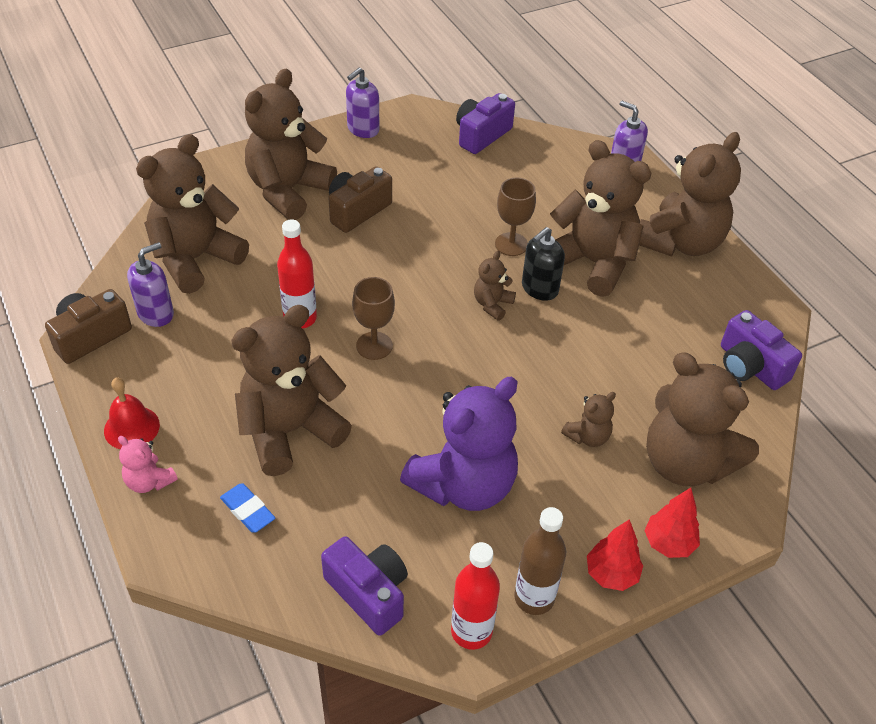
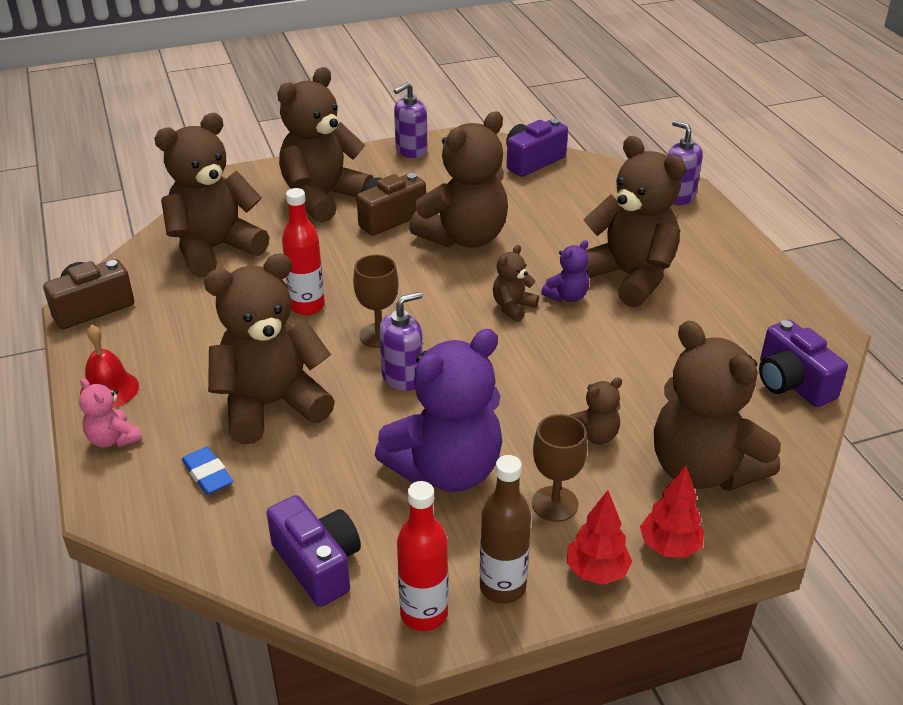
camera: 10 degrees right, 10 degrees down
purple soap dispenser [127,242,174,327] -> purple soap dispenser moved to [379,292,423,391]
brown goblet [495,178,536,256] -> brown goblet moved to [532,414,588,522]
black soap dispenser [522,227,565,301] -> purple teddy bear [541,240,589,302]
brown teddy bear [639,132,741,257] -> brown teddy bear moved to [409,112,508,248]

